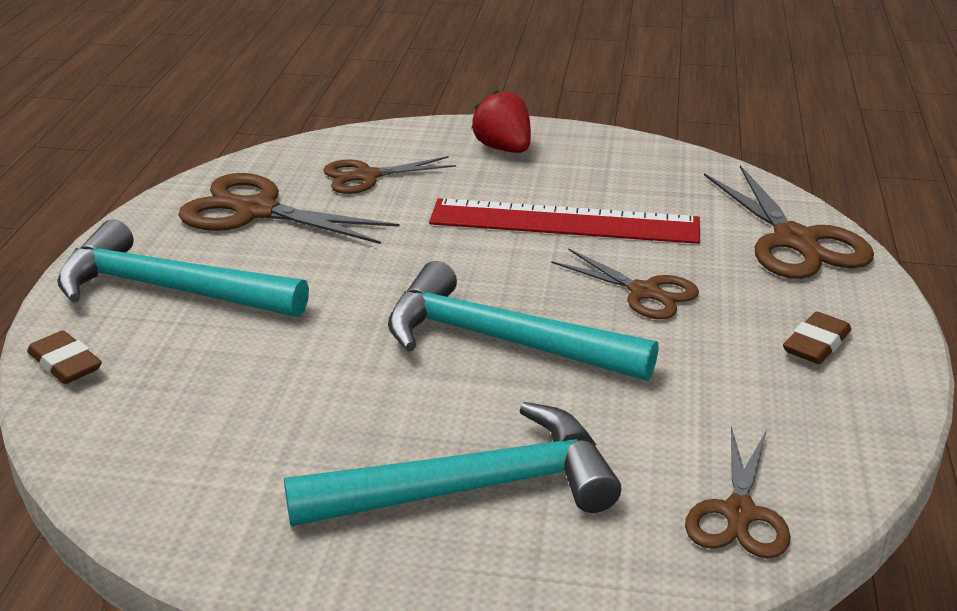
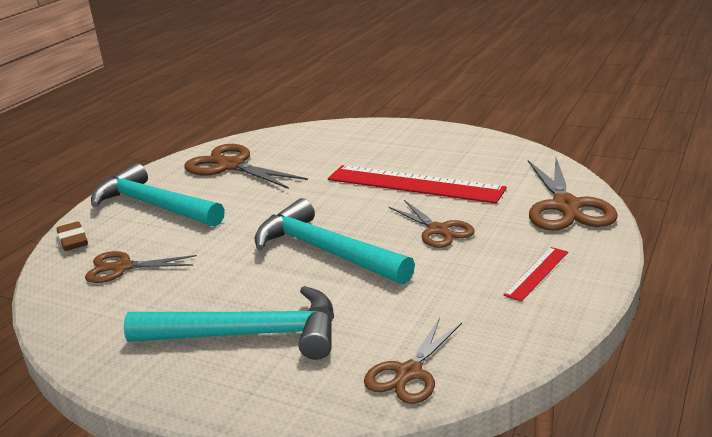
camera: 20 degrees right, 5 degrees down
brown scissors [323,156,456,194] -> brown scissors moved to [85,251,197,283]
red strawberry [471,90,531,153] -> none
brown eraser [783,311,851,364] -> red ruler [504,247,568,301]

